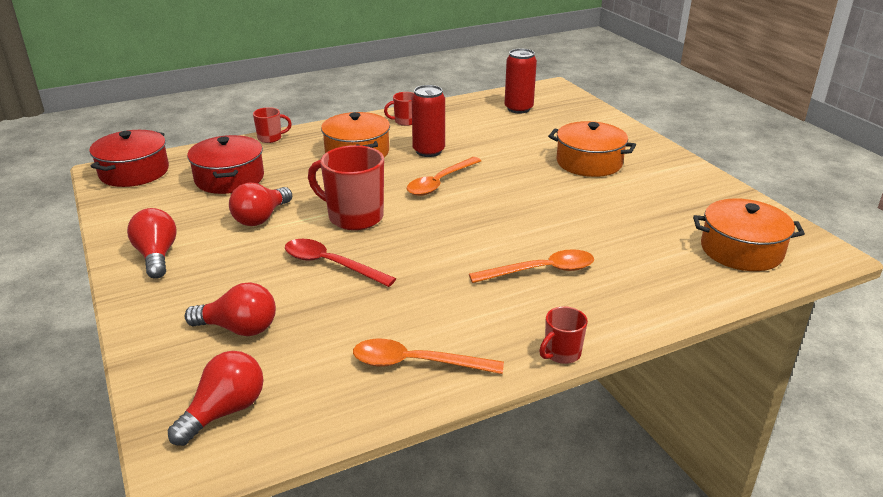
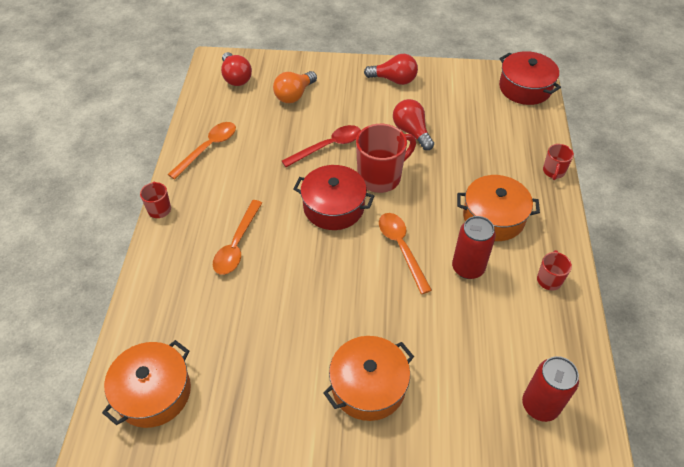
camera: 120 degrees right, 20 degrees up
red light bulb [185,282,276,336] -> orange light bulb [273,71,317,103]
red pot [187,135,264,194] -> red pot moved to [293,165,374,230]

